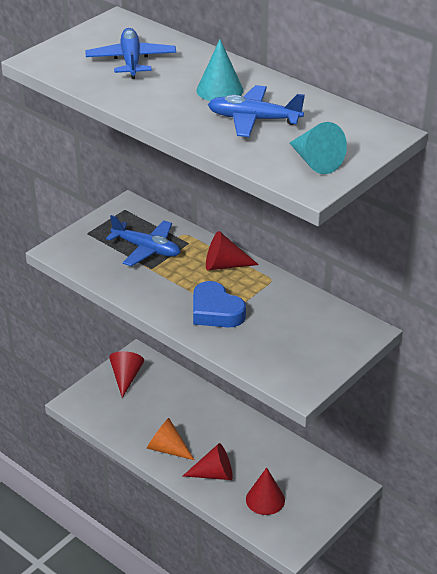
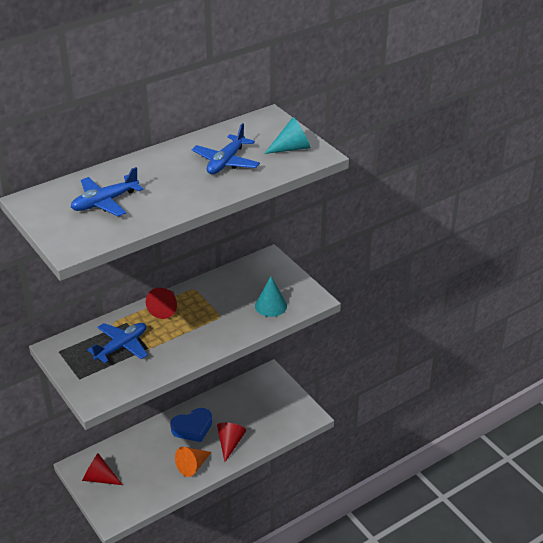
camera: 75 degrees left, 0 degrees up
blue plane [85,28,176,79] -> blue plane turned 45 degrees counterclockwise [71,167,143,216]
blue heart [193,281,246,328] -> blue heart moved to [170,408,212,442]
turquoise cone [197,39,243,101] -> turquoise cone moved to [255,276,287,317]
red cone [246,467,285,515] -> none

